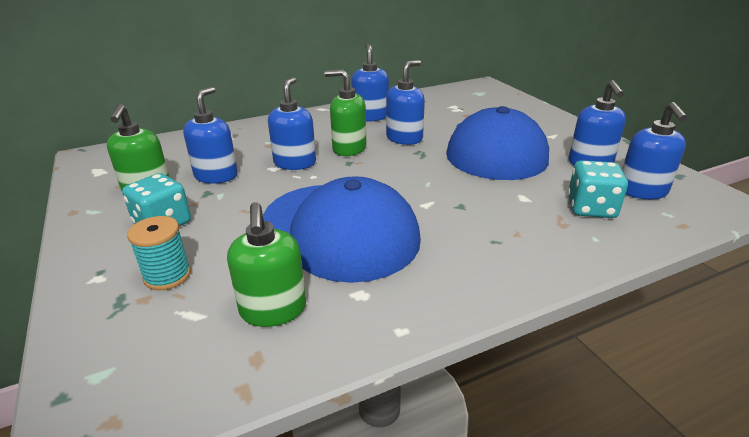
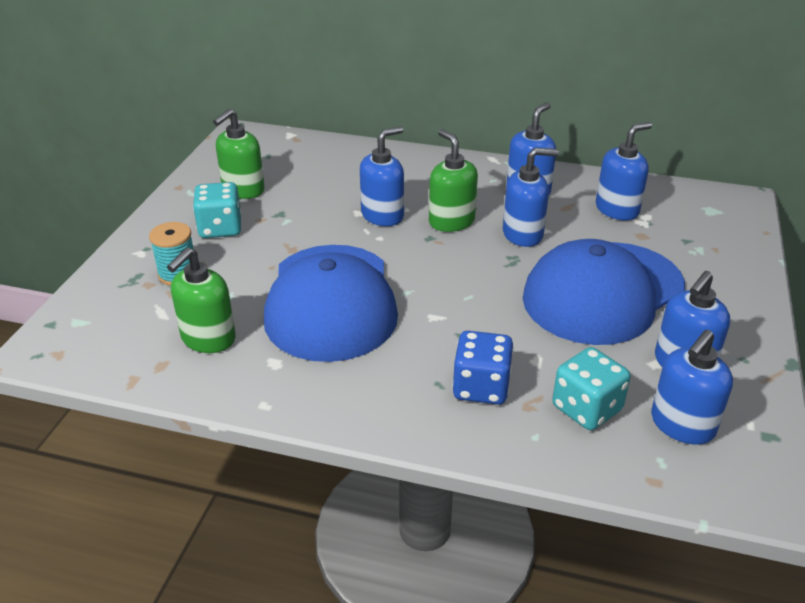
camera: 40 degrees right, 5 degrees up
blue soap dispenser [183,87,238,184] -> blue soap dispenser moved to [596,122,652,220]
none -> blue dice [452,331,514,405]

